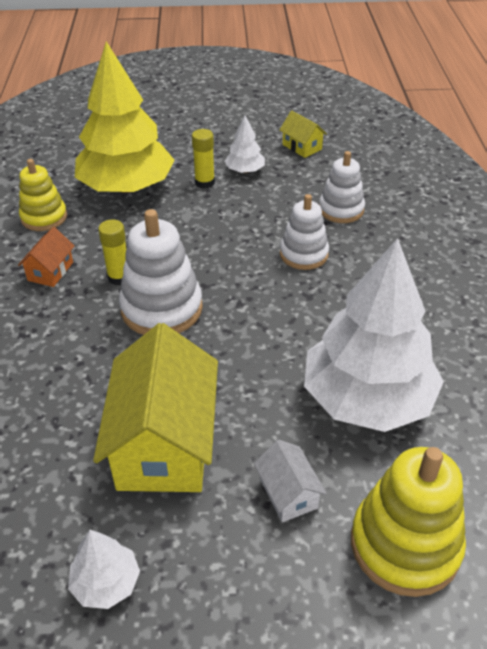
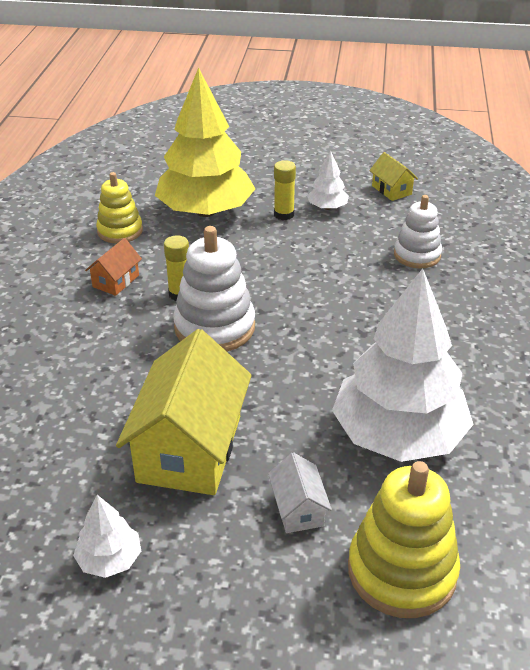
camera: 10 degrees right, 5 degrees down
white stacking toy [280,194,329,270] -> none

